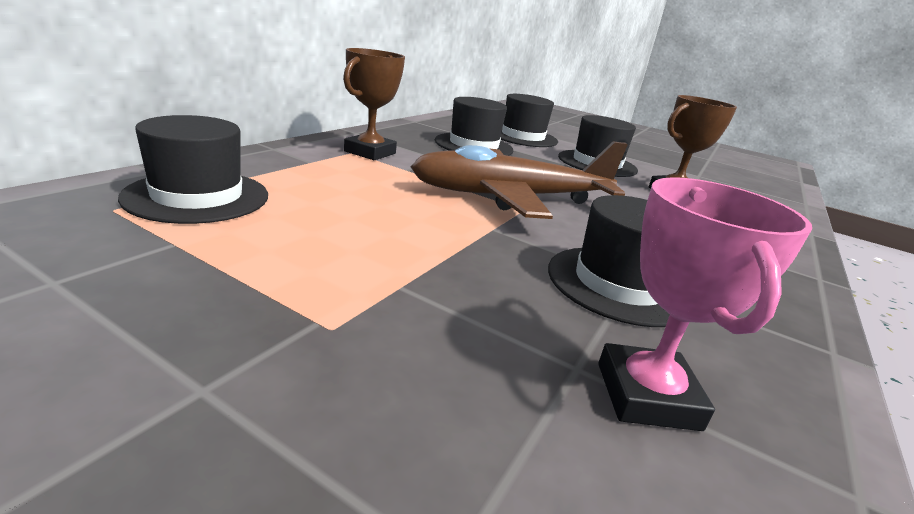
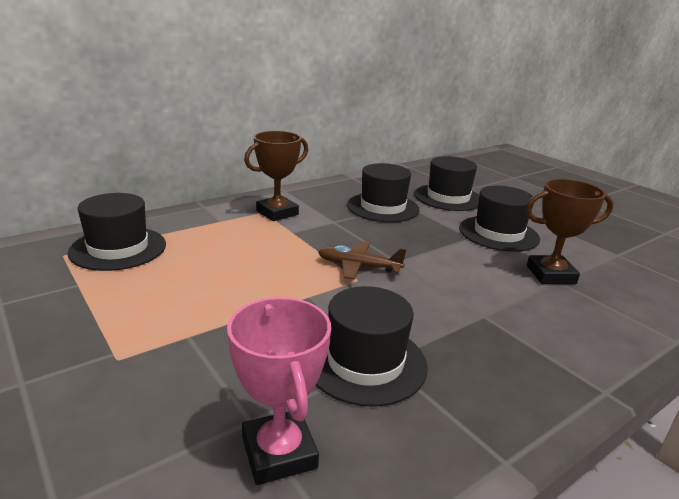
camera: 25 degrees right, 0 degrees up
brown plane [410,142,628,219] -> brown plane [318,241,407,280], size x0.48
pink trophy [598,177,812,431] -> pink trophy turned 45 degrees counterclockwise [227,297,331,485]

